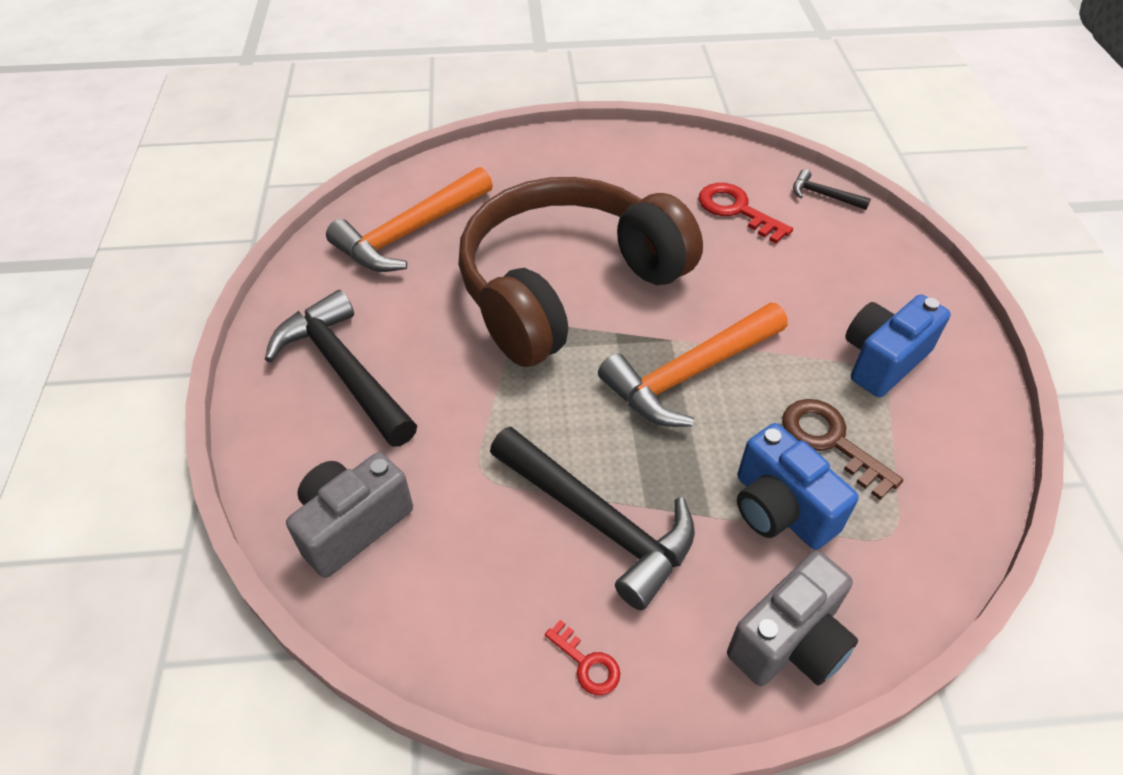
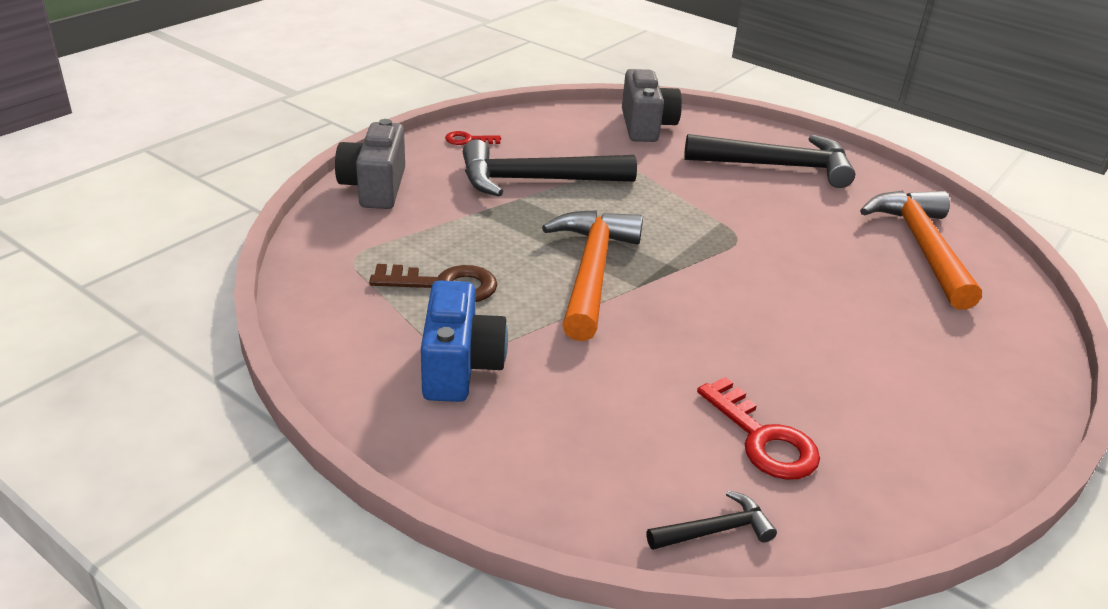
camera: 130 degrees right, 15 degrees down
brown headphones [458,177,703,367] -> none
red key [698,183,793,244] -> red key turned 60 degrees clockwise [697,377,820,480]
blue camera [737,423,859,550] -> none

